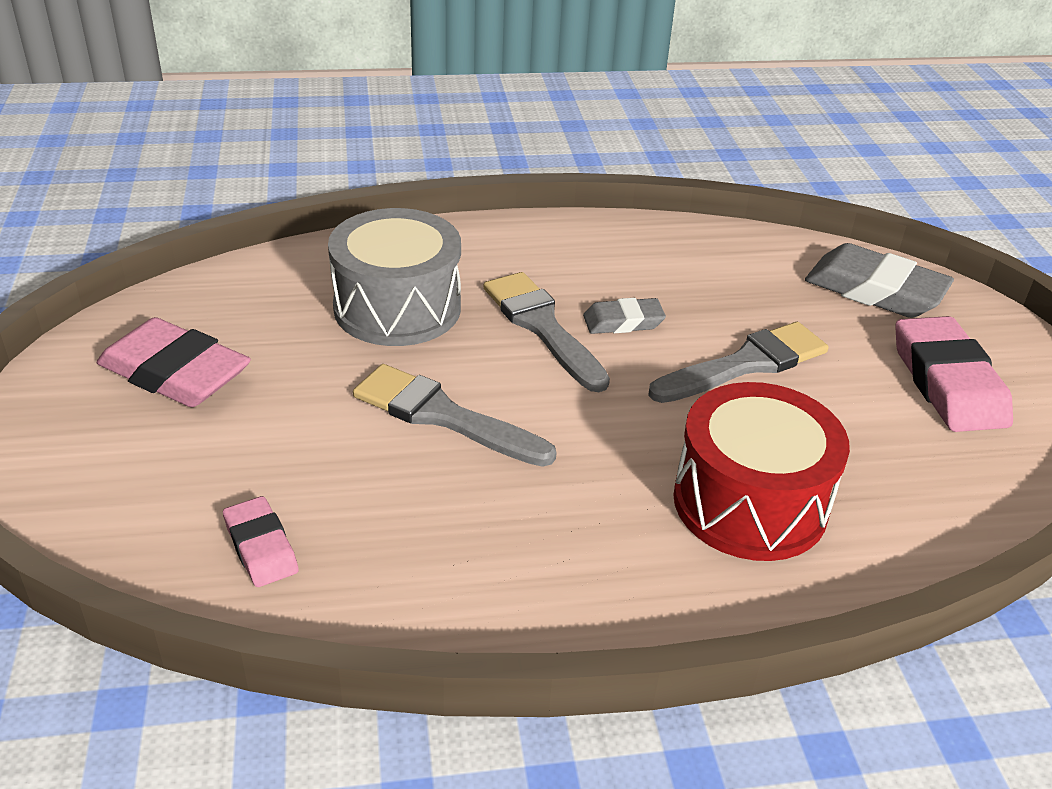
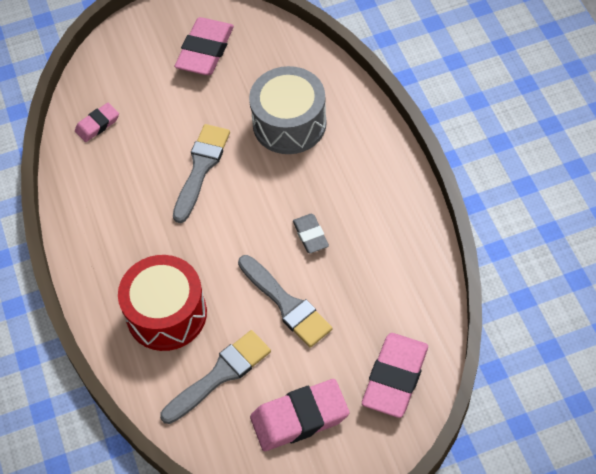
camera: 85 degrees right, 20 degrees up
grey brush [484,272,610,392] -> grey brush moved to [160,330,271,424]
grey eraser [805,243,954,318] -> pink eraser [362,333,428,418]

